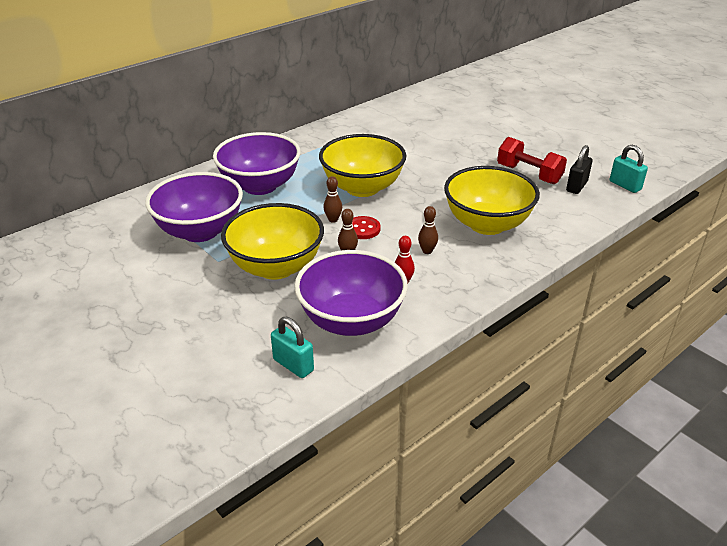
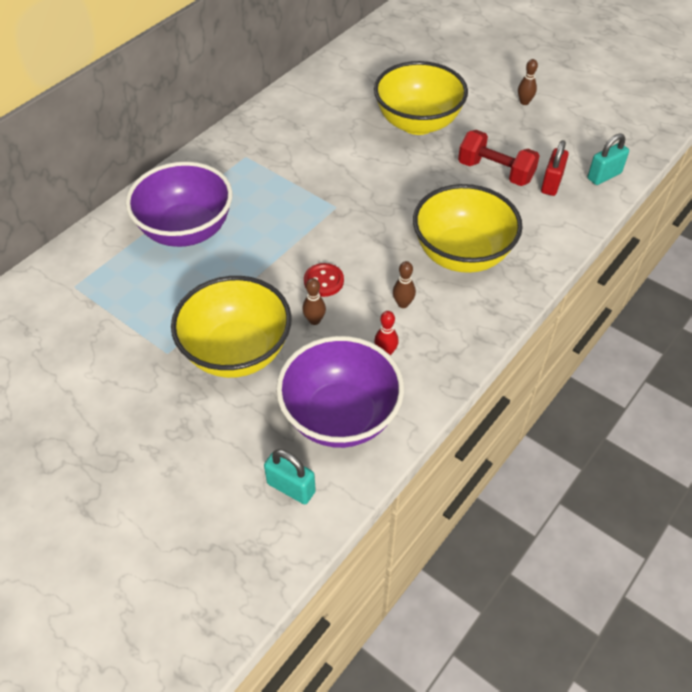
camera: 10 degrees left, 15 degrees up
purple bowl [145,172,243,242] -> none
yellow bowl [319,134,406,197] -> yellow bowl moved to [374,61,468,135]
brown bowling pin [323,176,342,223] -> brown bowling pin moved to [518,59,538,105]
black padlock [566,145,593,194] -> red padlock [541,140,569,196]
turquoise padlock [610,145,648,193] -> turquoise padlock turned 75 degrees counterclockwise [588,133,629,185]

